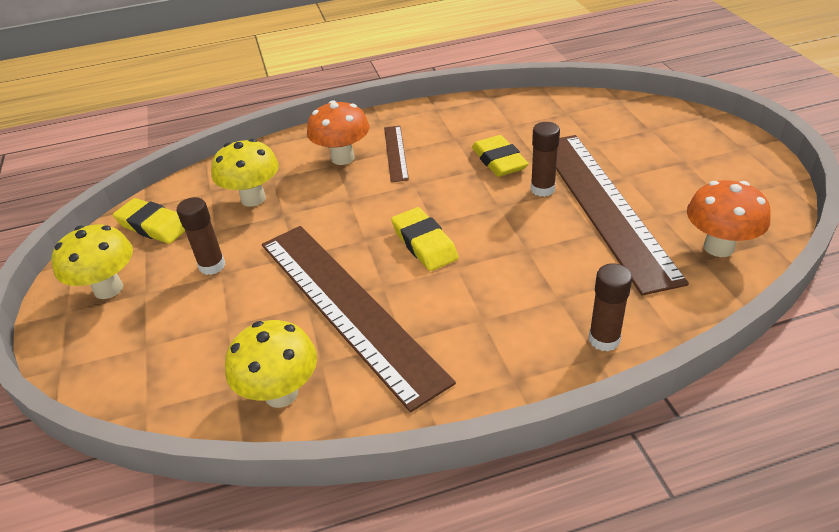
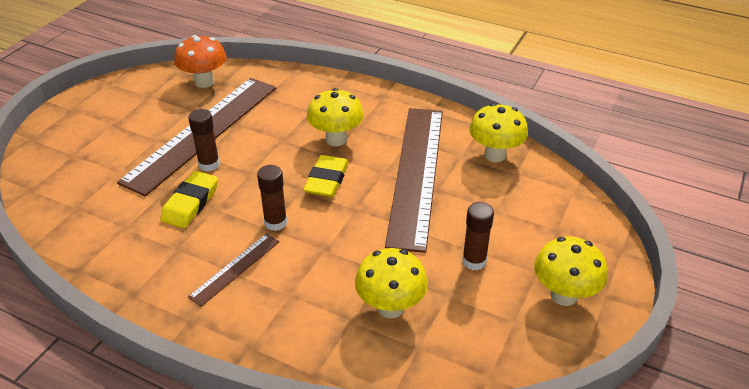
camera: 140 degrees left, 0 degrees up
yellow eraser [113,198,185,244] -> none
orange mushroom [307,100,369,165] -> none
brown glue stick [589,263,632,351] -> brown glue stick moved to [257,165,287,231]
none -> yellow mushroom [307,88,364,146]

